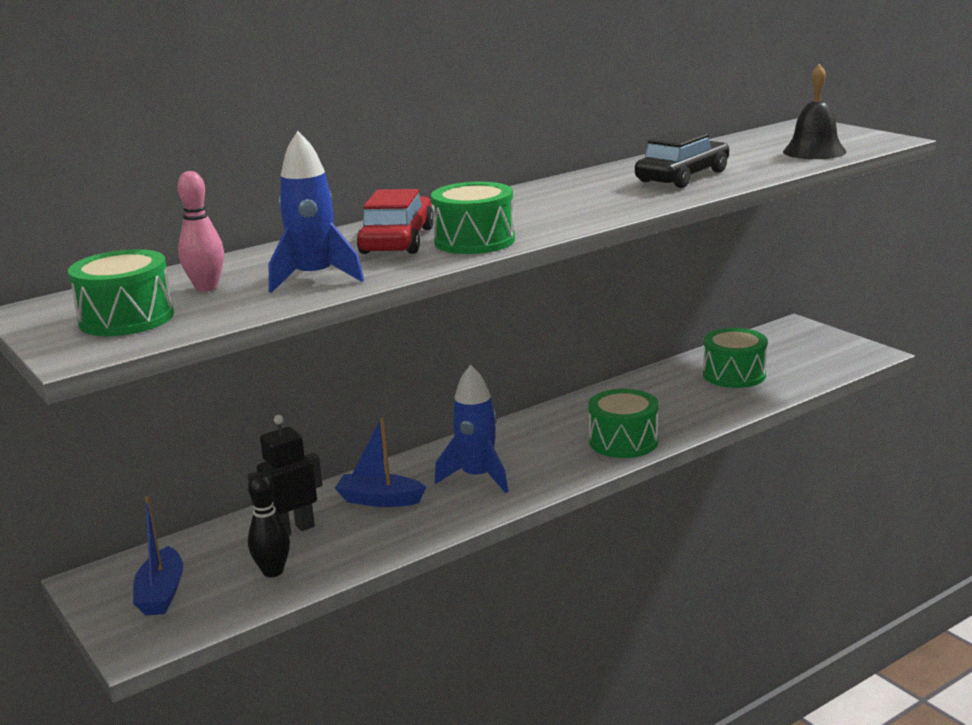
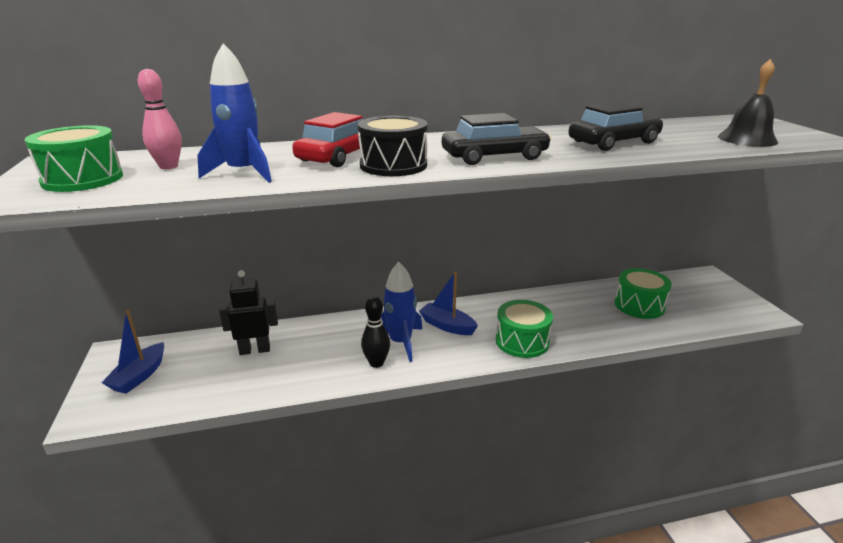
camera: 20 degrees right, 5 degrees up
black bowling pin [248,473,290,577] -> black bowling pin moved to [361,296,390,368]
blue boat [335,417,426,507] -> blue boat moved to [419,272,478,335]
green drum [431,182,515,254] -> black drum [358,116,428,176]
none -> black car [442,113,551,165]

